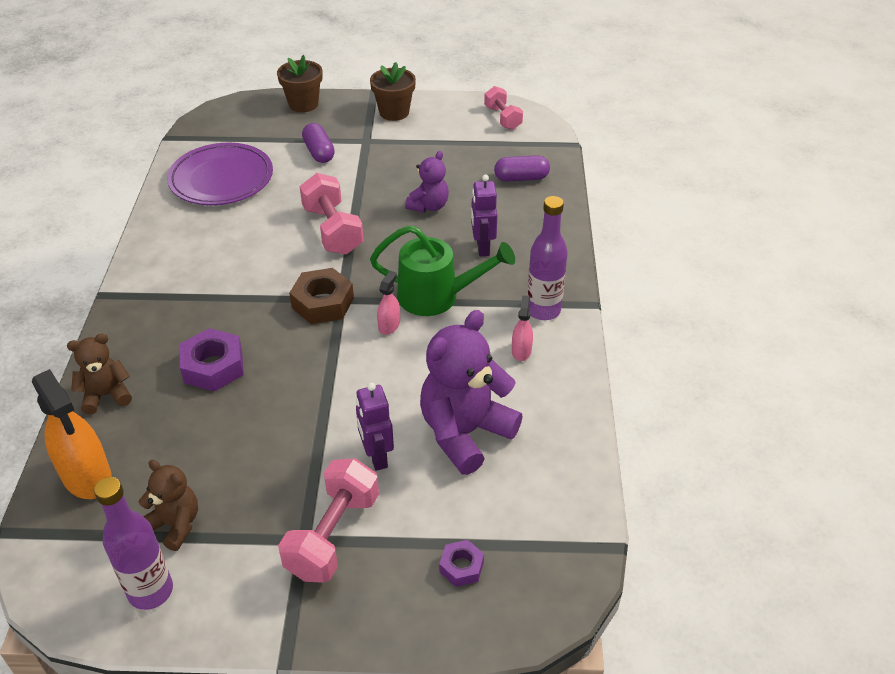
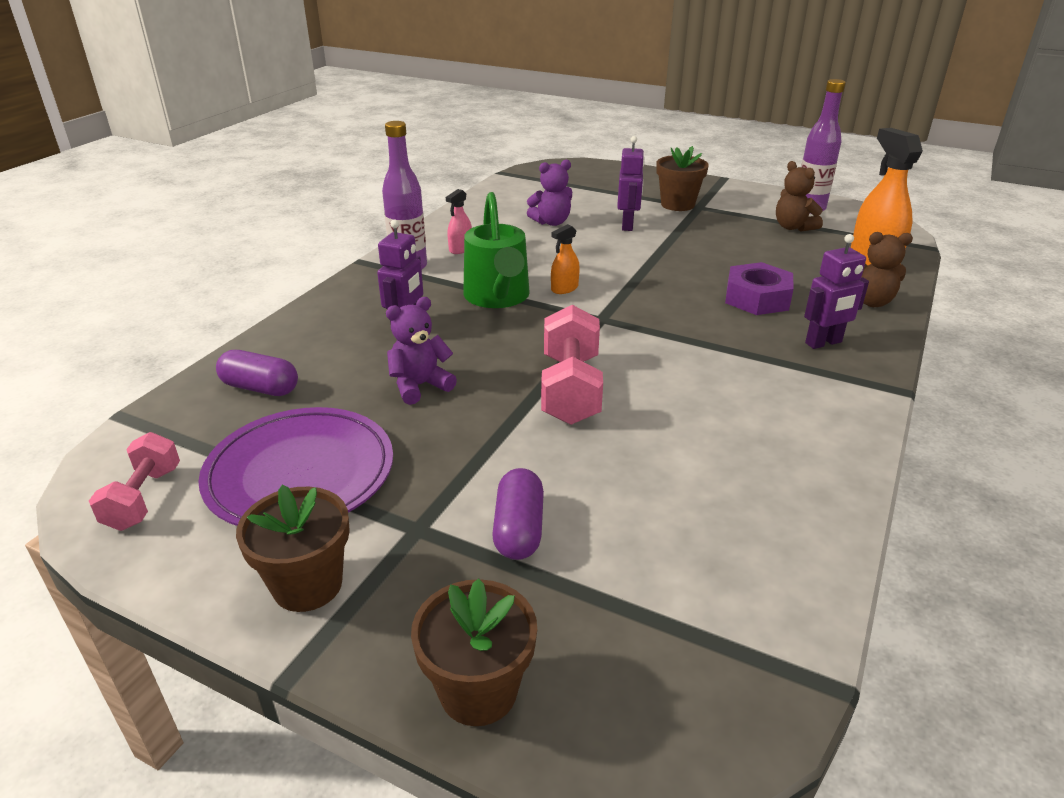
camera: 155 degrees left, 10 degrees down
purple plate [167,143,273,205] -> purple plate moved to [198,407,393,526]
pink dumbbell [278,458,379,583] -> brown flower pot [656,146,709,211]
brown nut [289,268,354,324] -> none
green watering can [370,225,515,316] -> green watering can turned 135 degrees counterclockwise [463,192,530,308]
pink spray bottle [377,271,400,335] -> orange spray bottle [551,224,580,294]
purple teddy bear [420,310,523,475] -> purple teddy bear [527,160,572,226], size x0.55
purple nut [439,540,484,587] -> none
none -> purple robot [804,234,869,349]

